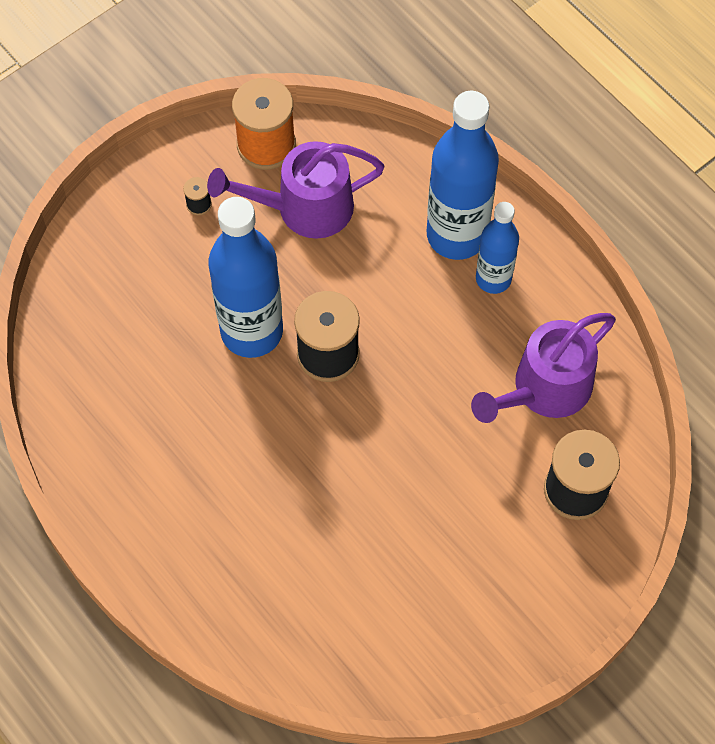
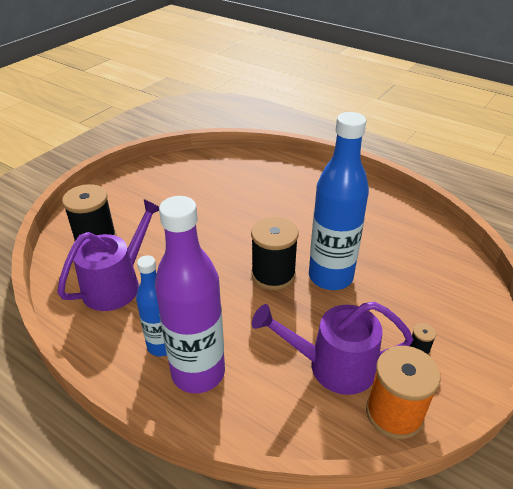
camera: 165 degrees right, 25 degrees down
purple watering can [207,141,385,239] -> purple watering can turned 150 degrees counterclockwise [252,302,413,395]
blue bottle [427,91,499,260] -> purple bottle [155,196,225,393]

